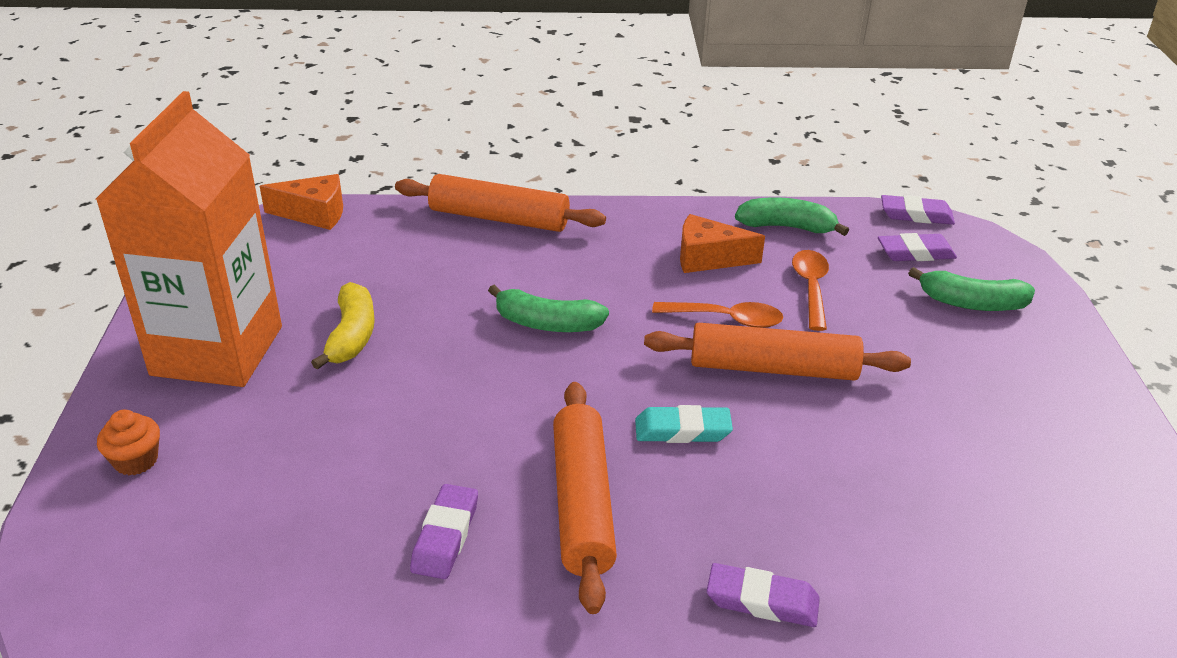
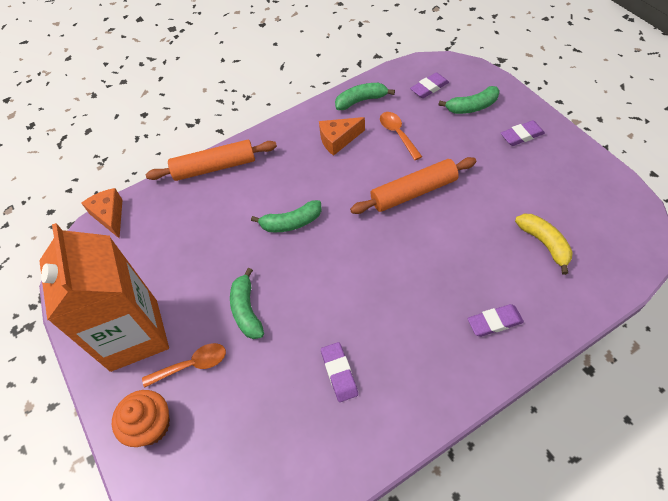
camera: 25 degrees left, 20 degrees up
orange cupcake [97,410,160,475] -> orange cupcake [112,390,170,447], size x1.57
orange cheese [260,174,343,230] -> orange cheese turned 90 degrees counterclockwise [81,188,122,239]
yellow banana [311,282,375,370] -> yellow banana moved to [515,214,573,275]
orange rolling pin [553,382,617,614] -> none
turquoise eraser [635,405,733,443] -> none
orange spoon [652,302,783,328] -> orange spoon moved to [142,343,226,388]
purple eraser [881,195,955,225] -> purple eraser moved to [501,120,545,146]
none -> green banana [230,268,264,339]

